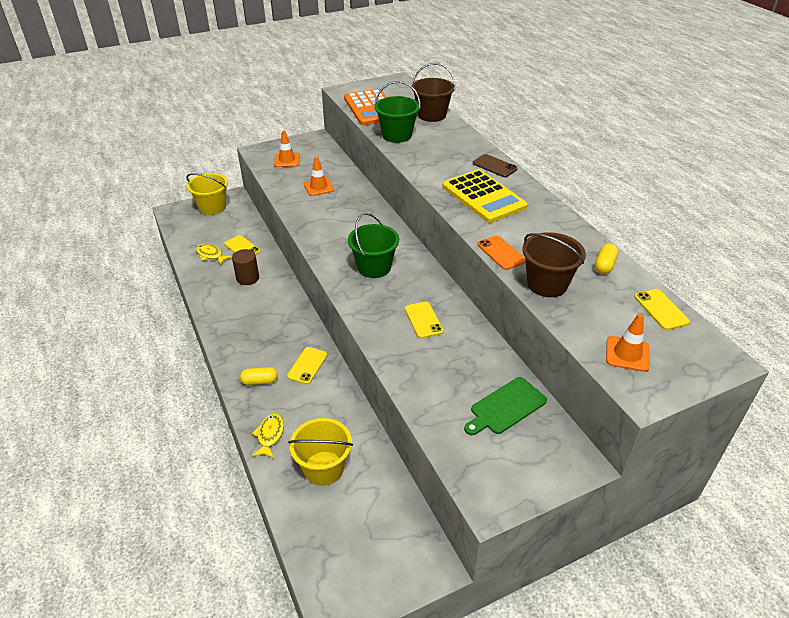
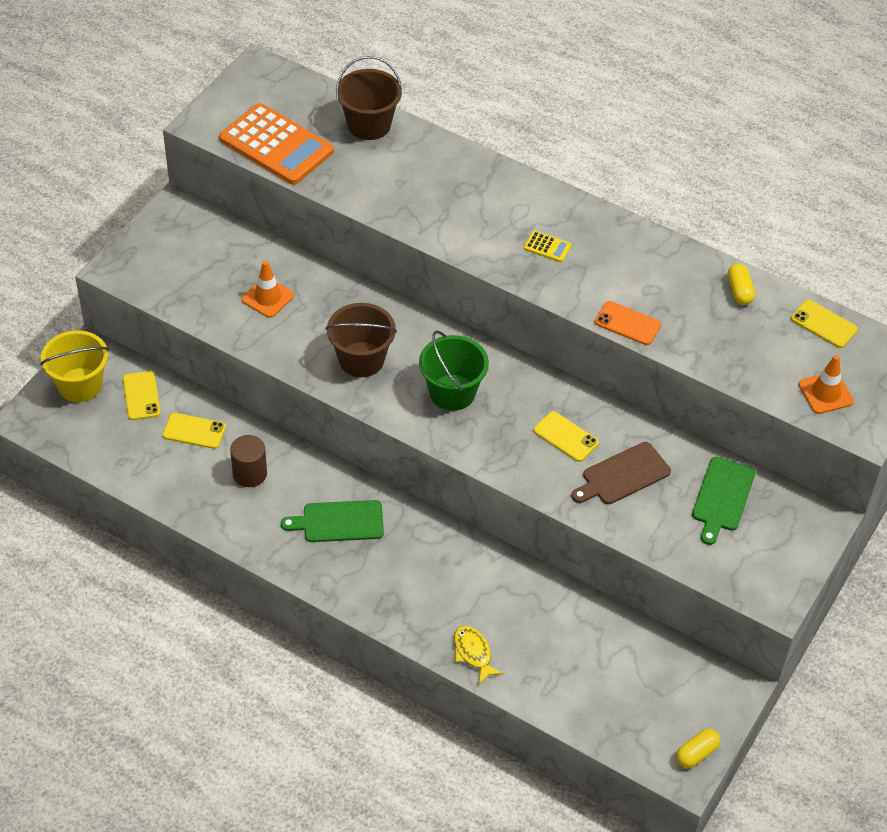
camera: 35 degrees left, 10 degrees up
yellow fish [196,244,232,265] -> none
yellow capsule [240,367,278,385] -> yellow capsule moved to [676,729,720,768]
orange traffic cone [274,131,300,167] -> none
yellow phone [287,347,328,384] -> yellow phone moved to [123,371,160,420]
yellow bucket [288,418,353,486] -> none
green bucket [374,81,421,143] -> none
yellow calculator [442,169,528,223] -> yellow calculator [524,231,572,262], size x0.40
brown phone [473,154,518,177] -> none
brown bucket [522,232,586,297] -> brown bucket moved to [326,303,397,377]
none -> green cutting board [281,500,384,542]
none -> brown cutting board [572,442,671,504]

